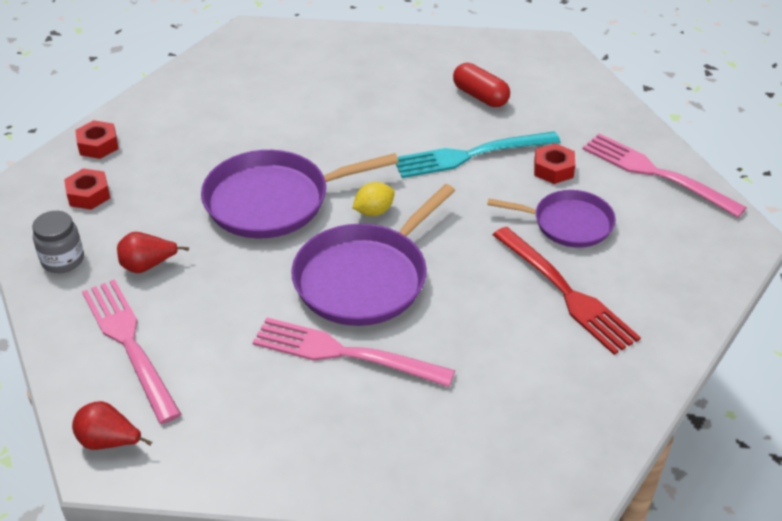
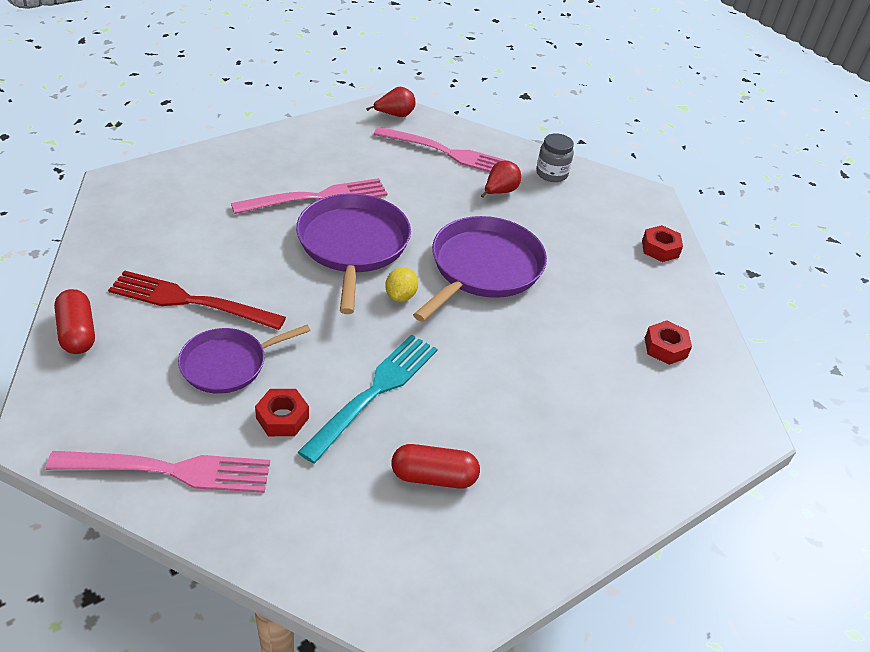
camera: 135 degrees right, 0 degrees up
red nut [64,168,110,210] -> red nut moved to [645,320,692,365]
none -> red capsule [54,289,95,354]

